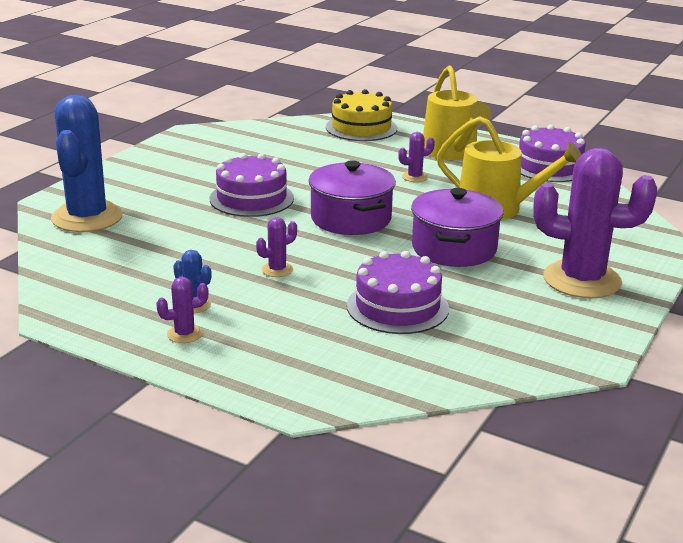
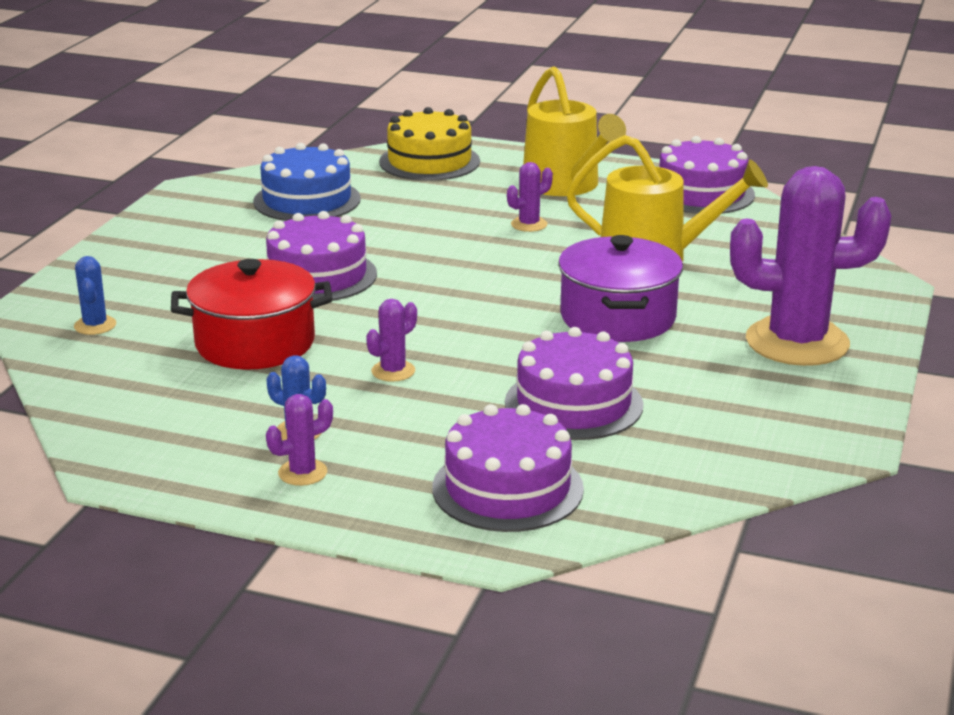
camera: 10 degrees left, 0 degrees up
blue cactus [51,95,123,232] -> blue cactus [74,256,116,335], size x0.41
purple pot [309,160,396,235] -> none
none -> red pot [171,259,333,369]
none -> blue cake [253,143,361,221]
none -> purple cake [432,404,584,532]

